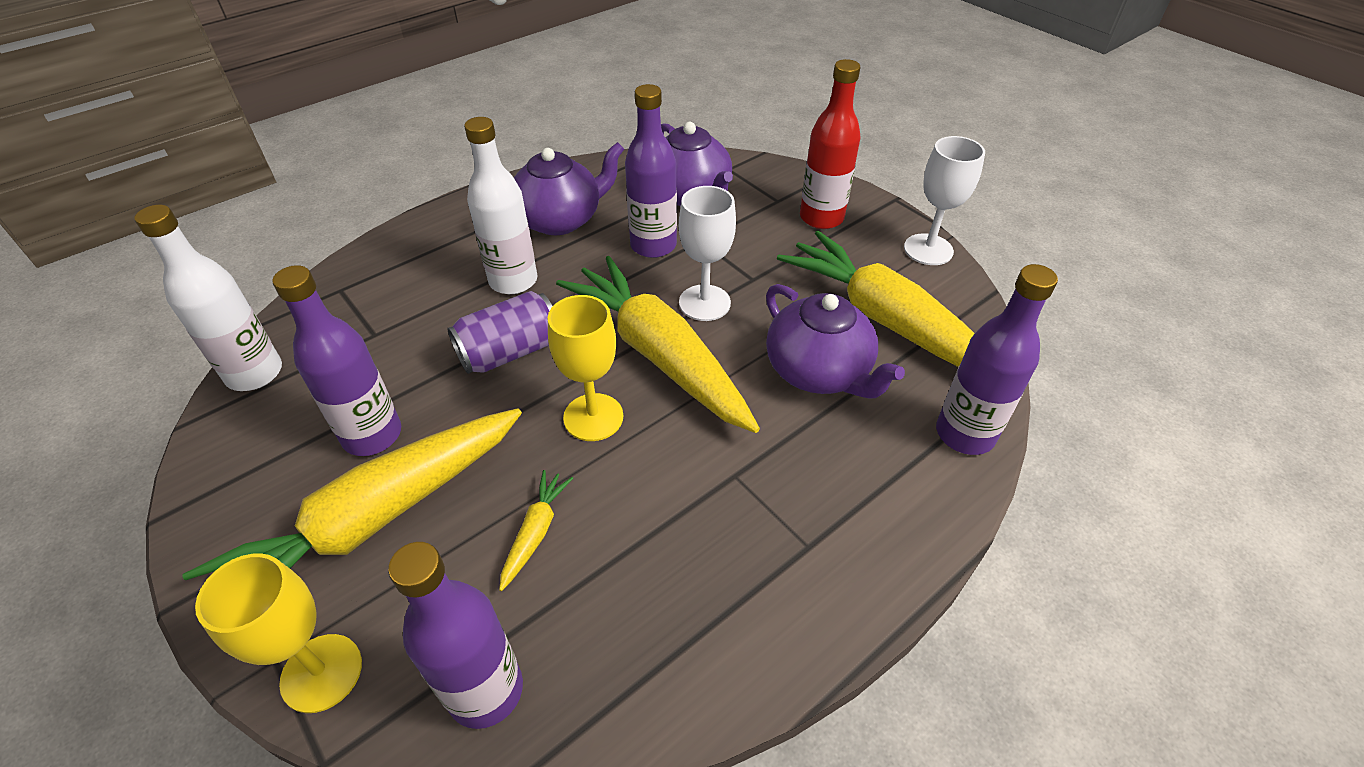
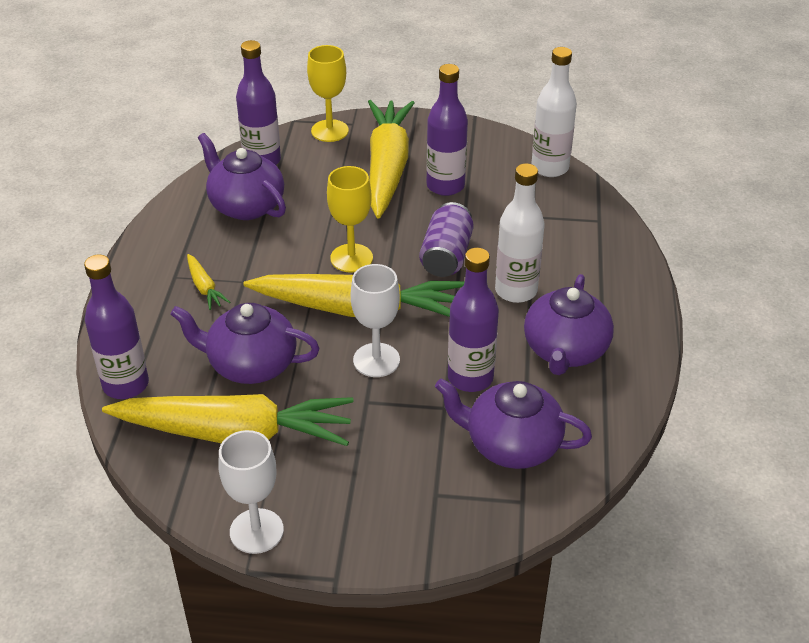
camera: 135 degrees right, 5 degrees down
yellow carrot [499,470,573,591] -> yellow carrot moved to [187,254,230,310]
red bottle [800,59,861,229] -> none
none -> purple teapot [198,133,286,220]

